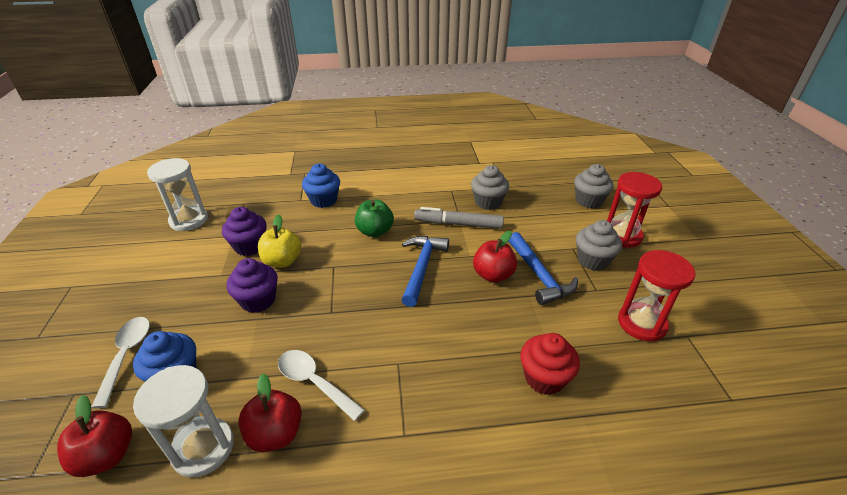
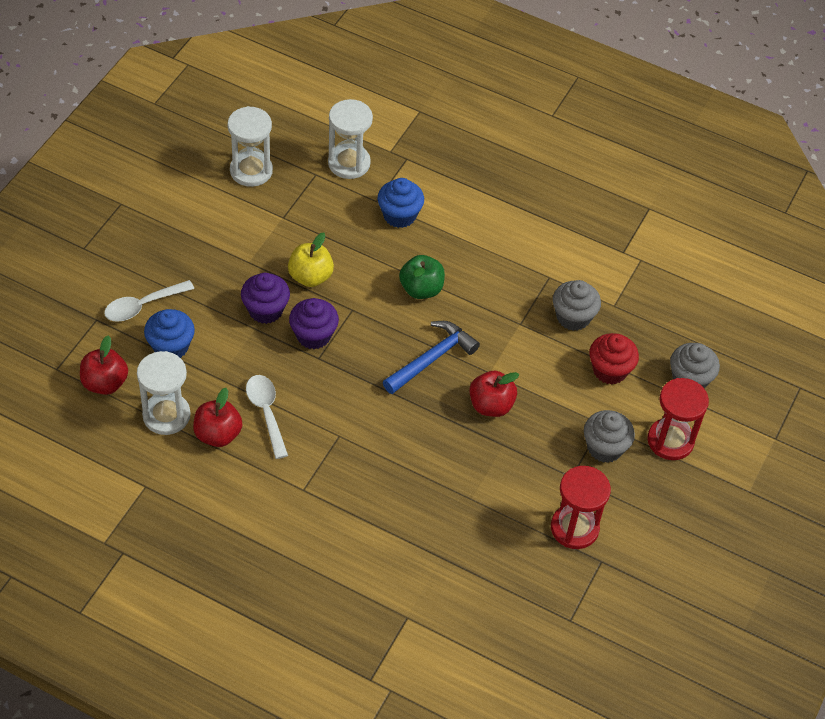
camera: 30 degrees right, 15 degrees up
white spoon [91,317,150,408] -> white spoon turned 150 degrees counterclockwise [104,280,194,322]
purple cupcake [222,207,267,256] -> purple cupcake moved to [289,298,339,349]
grey marker [414,207,504,229] -> none
blue hammer [508,232,578,305] -> none
red cupcake [521,333,580,395] -> red cupcake moved to [589,333,639,385]
none -> white hourglass [328,99,373,179]

